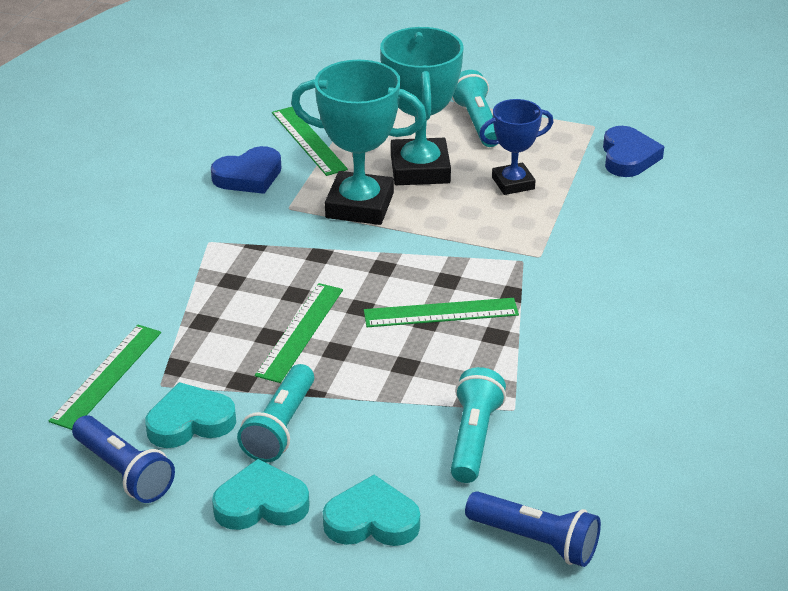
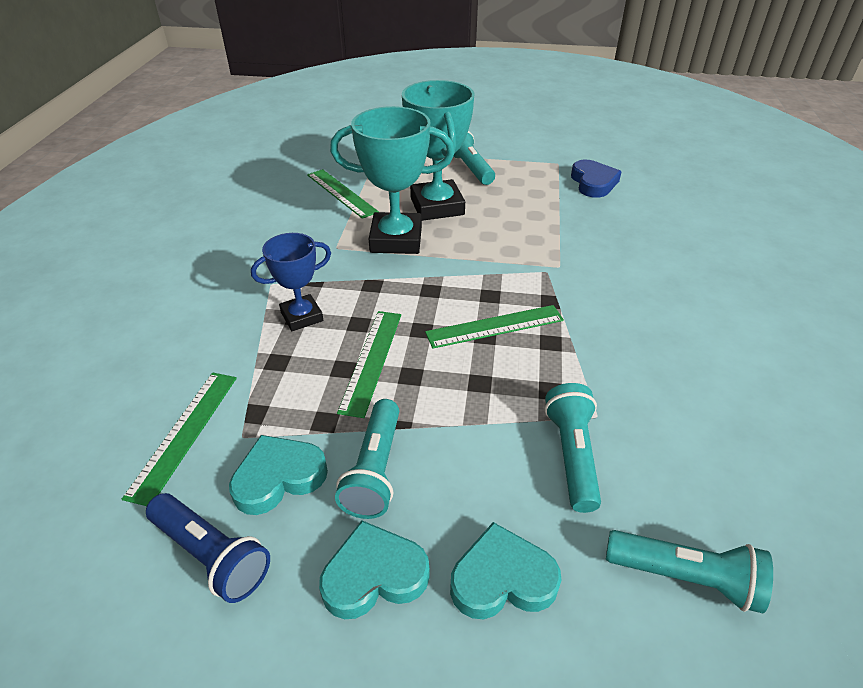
camera: 10 degrees left, 5 degrees up
blue heart [211,146,281,194] -> none
blue flashlight [465,491,601,567] -> turquoise flashlight [606,530,773,613]
blue trophy [479,99,553,195] -> blue trophy moved to [251,233,331,331]

